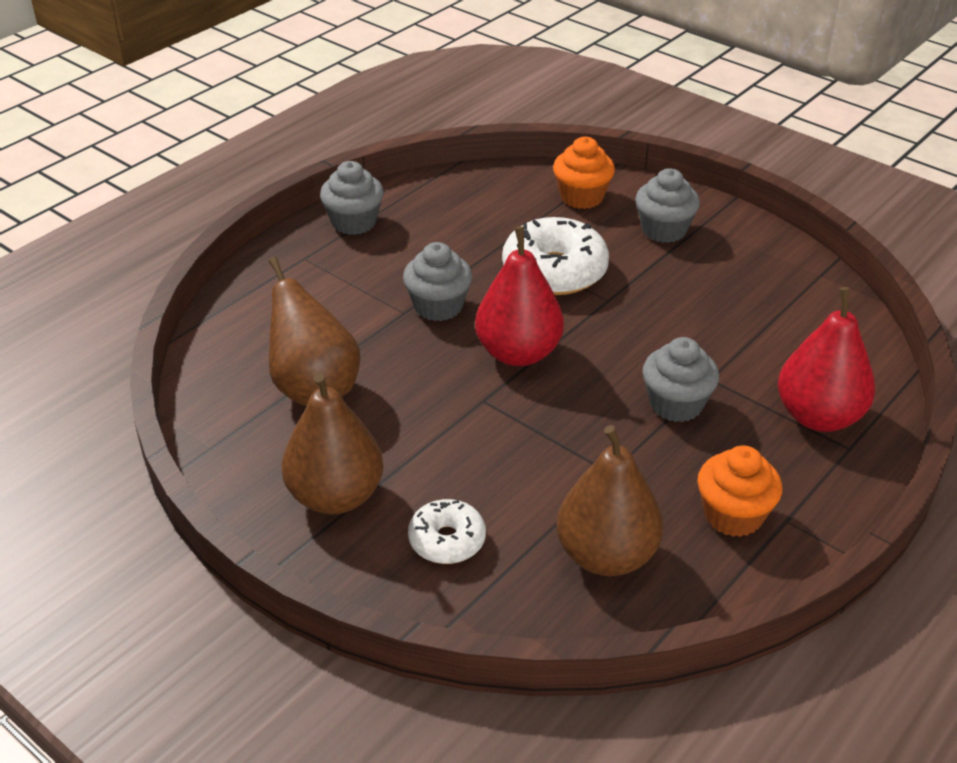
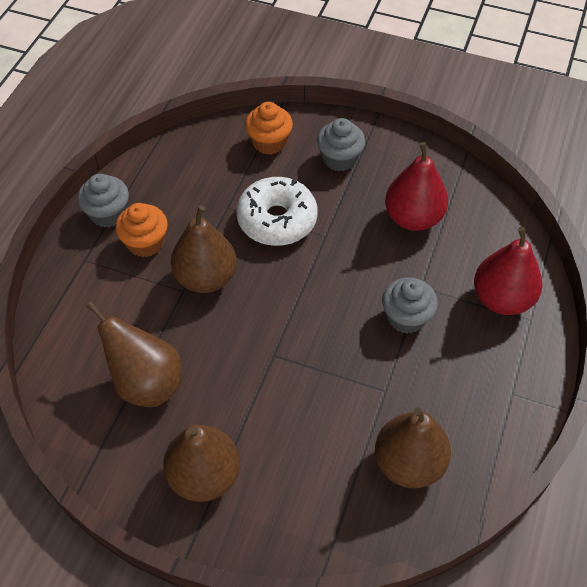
camera: 20 degrees left, 15 degrees up
grey cupcake [403,242,472,321] -> brown pear [171,206,237,293]
white donut [408,499,486,564] -> none
red pear [475,227,564,366] -> red pear moved to [385,142,448,231]
orange cupcake [697,446,782,537] -> orange cupcake moved to [115,203,168,257]

